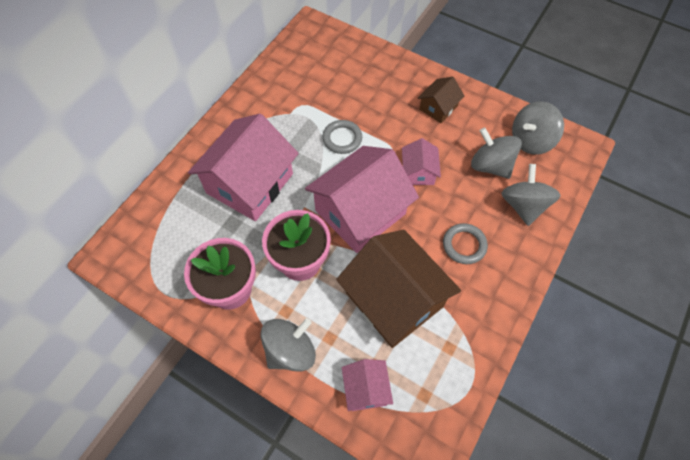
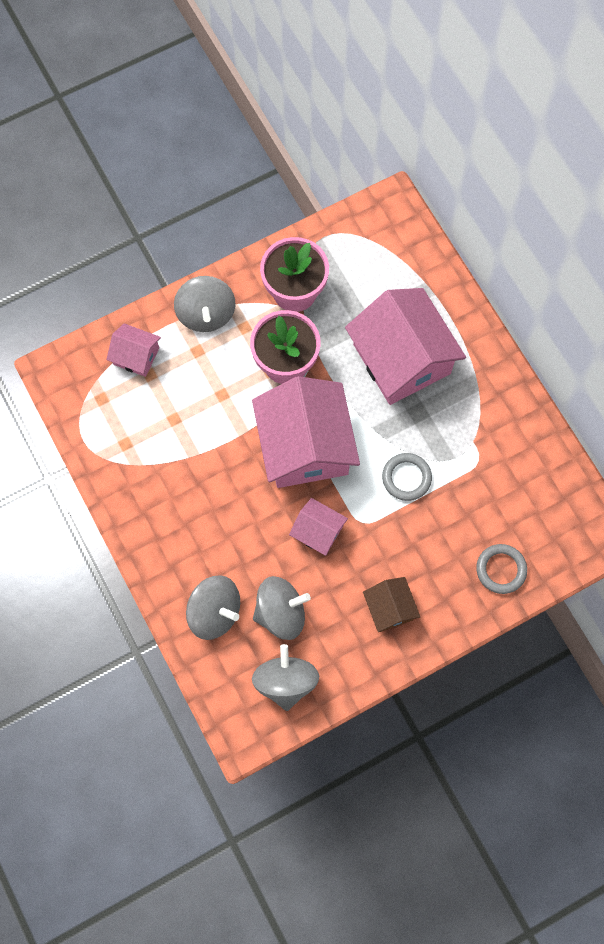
camera: 120 degrees right, 10 degrees up
brown house [336,230,461,348] -> none
grey ring [443,223,488,264] -> grey ring moved to [476,544,527,594]

